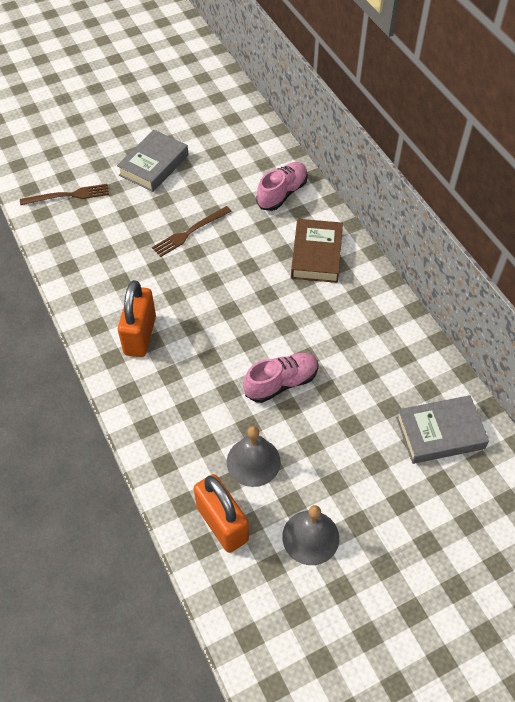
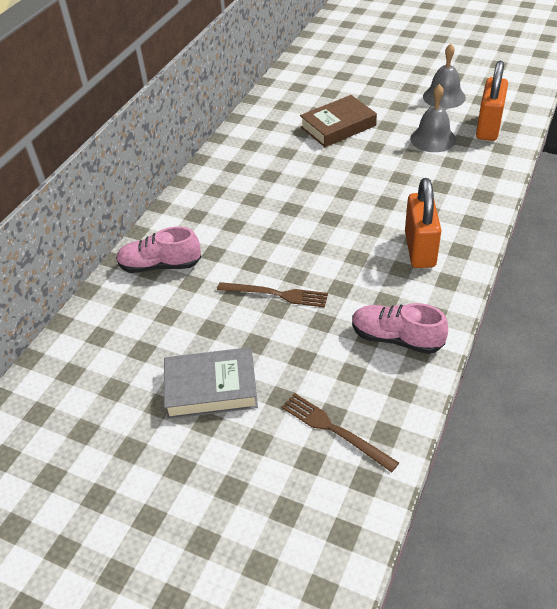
camera: 125 degrees left, 10 degrees down
orange padlock [118,280,156,357] -> orange padlock turned 60 degrees counterclockwise [405,178,441,268]
pink shoe [243,353,318,403] -> pink shoe moved to [352,303,448,354]
brown book [291,219,343,283] -> brown book moved to [300,95,377,147]
grey book [396,395,489,464] -> none

